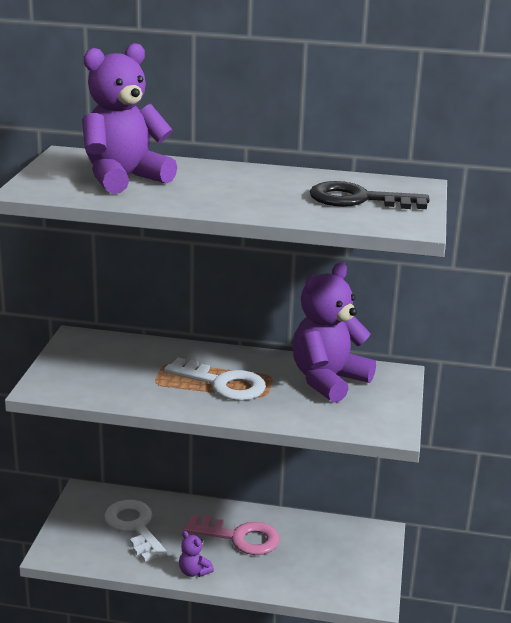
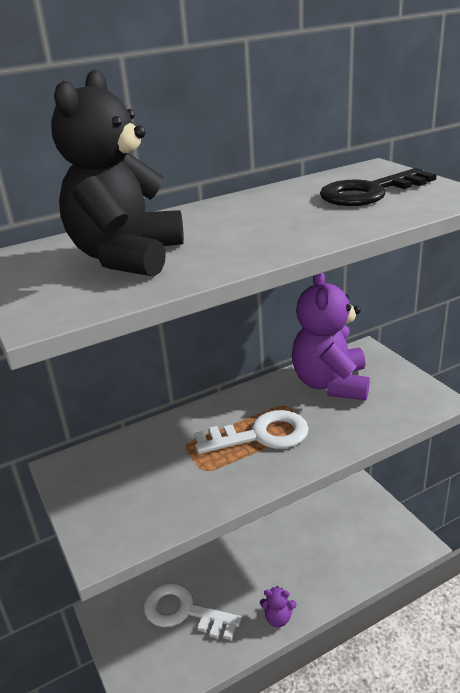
camera: 35 degrees left, 5 degrees up
purple teddy bear [82,43,177,194] -> black teddy bear [51,69,184,277]
pink key [183,515,280,555] -> none

